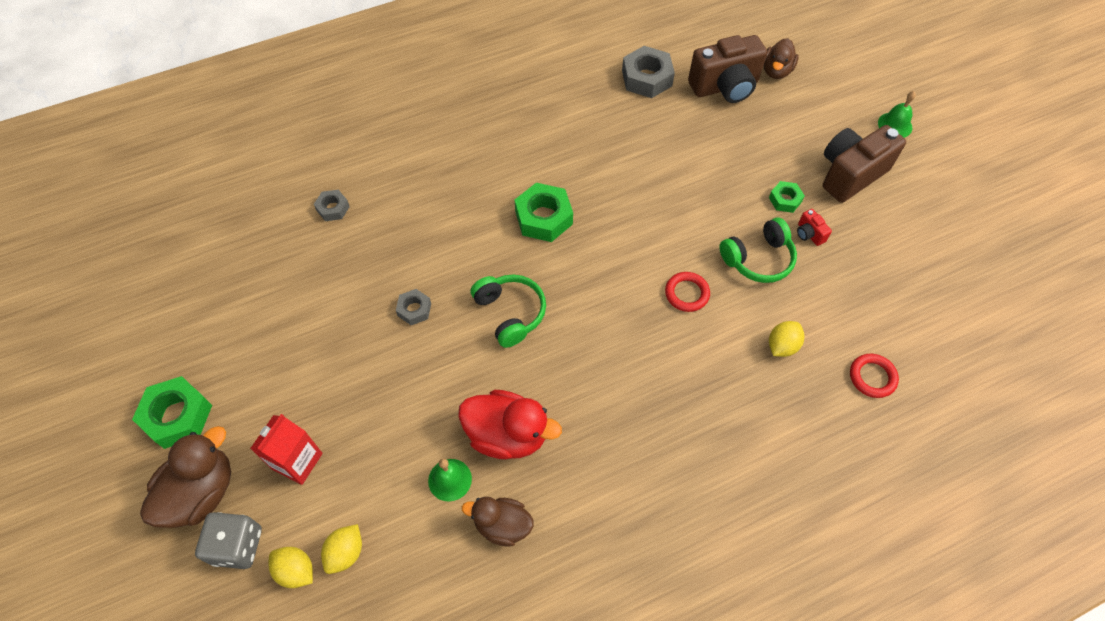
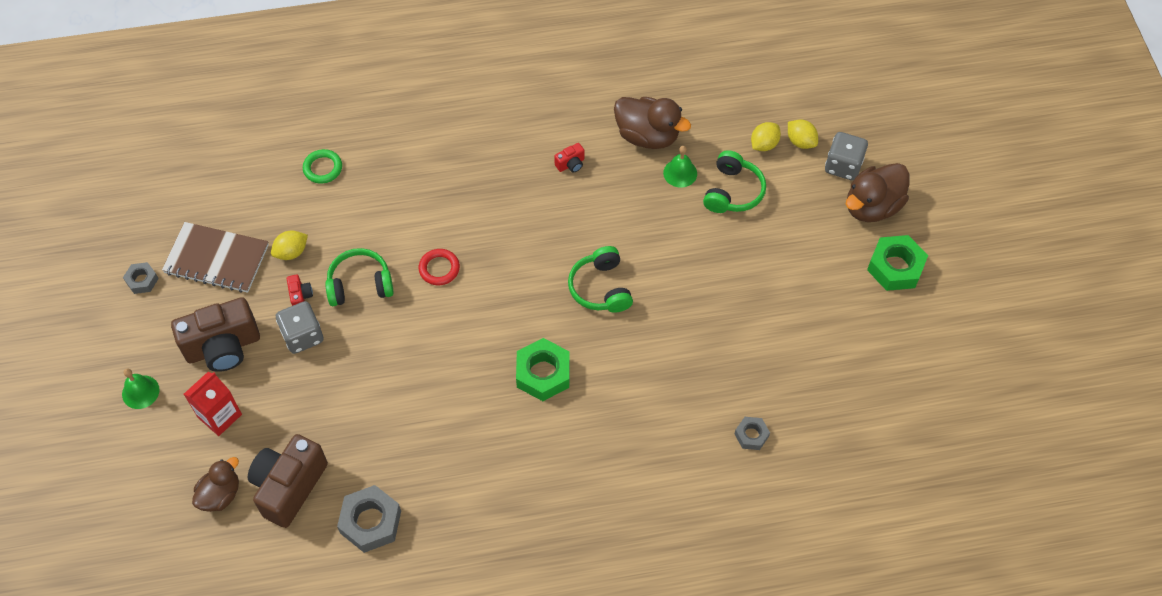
camera: 165 degrees left, 0 degrees up
red carton [250,414,323,485] -> red carton moved to [184,372,242,436]
grey nut [396,289,431,325] -> grey nut moved to [123,262,159,294]
red duck [458,390,562,459] -> none
brown duck [462,497,534,547] -> brown duck [614,97,691,149], size x1.54
brown camera [688,35,767,103] -> brown camera turned 60 degrees counterclockwise [248,434,328,528]
green nut [769,181,805,213] -> grey dice [276,301,324,354]
yellow lemon [769,321,804,357] -> yellow lemon moved to [271,230,308,260]
red ring [850,354,899,398] -> green ring [303,149,342,184]
none -> brown notebook [162,222,269,293]
none -> red camera [554,143,584,173]
none -> green headphones [703,150,766,213]

